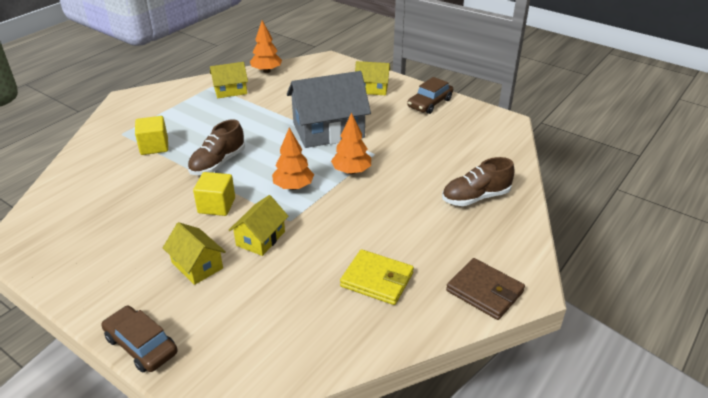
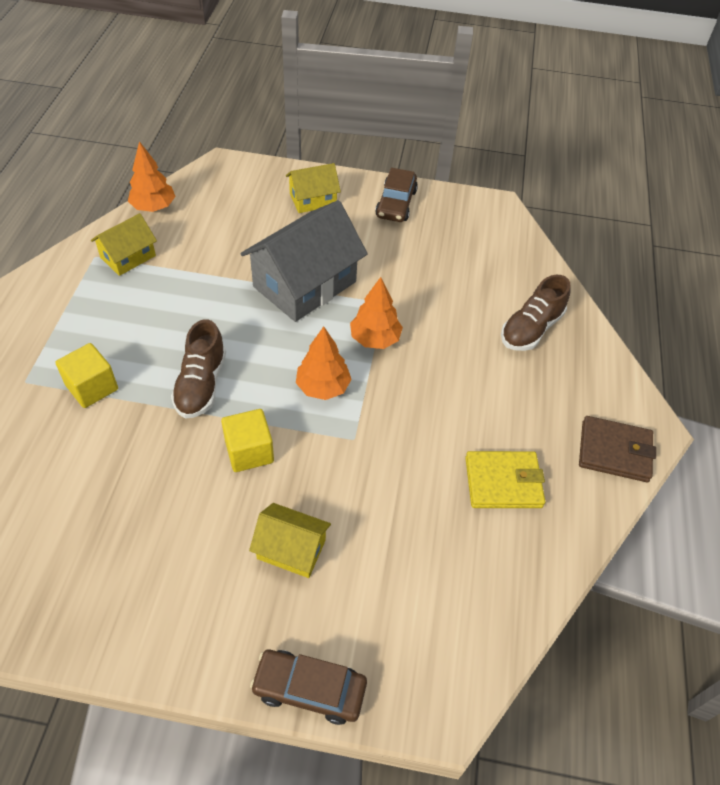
camera: 30 degrees left, 15 degrees up
yellow house [229,195,289,256] -> none

